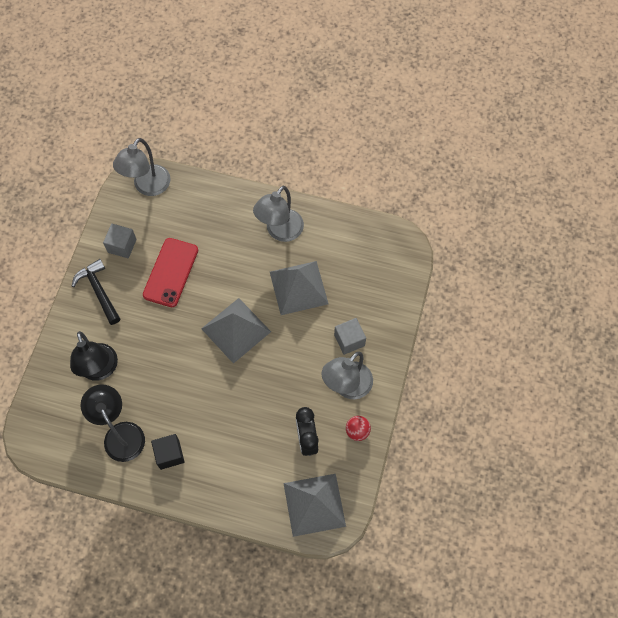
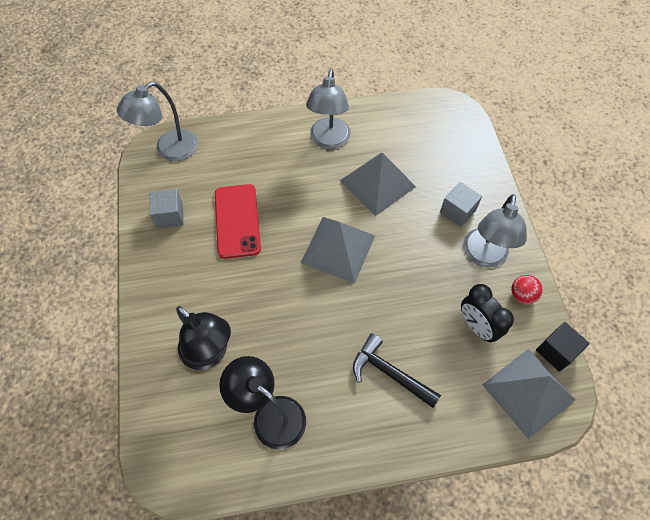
camera: 25 degrees left, 5 degrees down
black hammer [72,259,120,325] -> black hammer moved to [353,333,441,408]
grey lamp [113,138,170,196] -> grey lamp turned 45 degrees clockwise [117,82,198,161]
black cube [151,434,185,470] -> black cube moved to [536,322,590,372]

